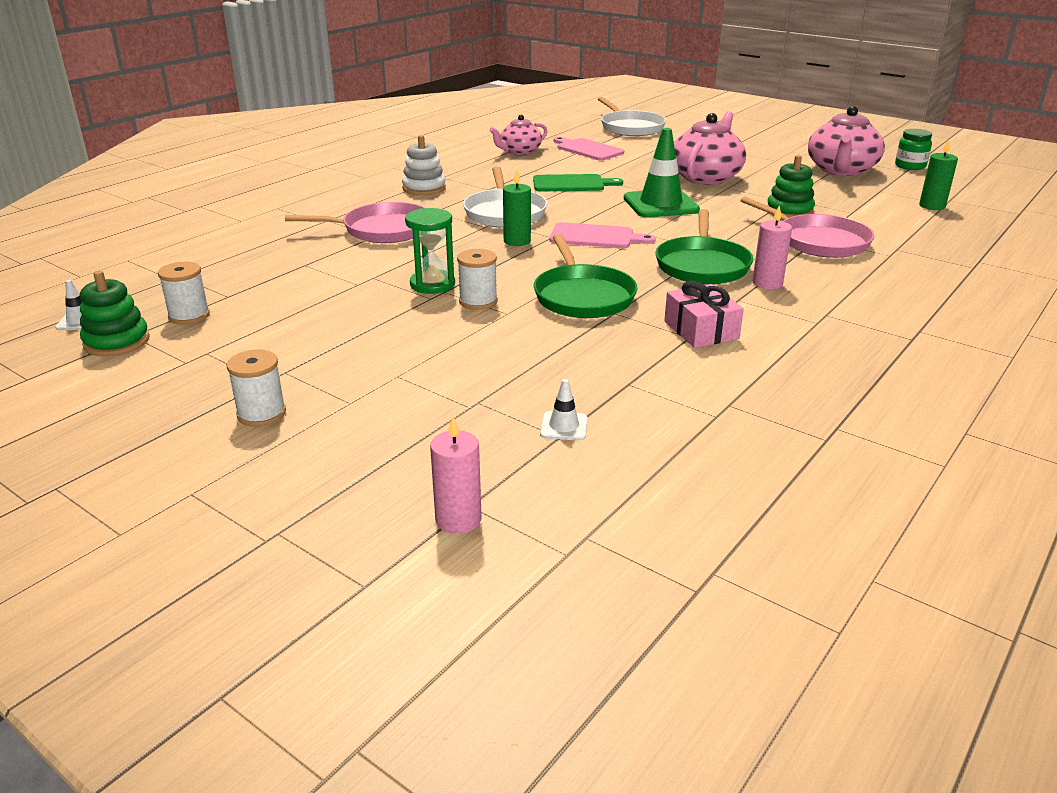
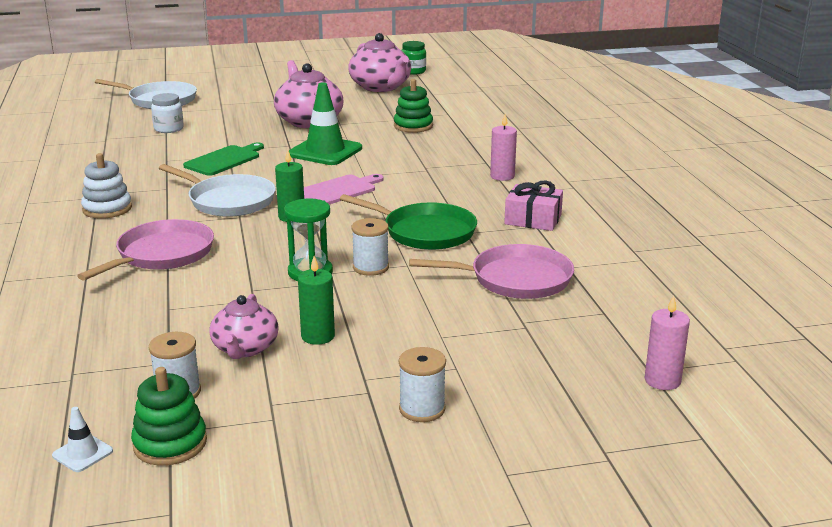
camera: 50 degrees left, 5 degrees down
pink teapot [489,115,548,155] -> pink teapot moved to [209,294,279,359]
white traffic cone [540,379,588,441] -> none
pink cutting board [553,137,624,161] -> white jar [151,93,184,133]
green pan [655,209,753,284] -> none
pink pan [740,197,875,258] -> pink pan moved to [409,244,574,299]
green candle [919,139,958,210] -> green candle moved to [298,256,335,345]

